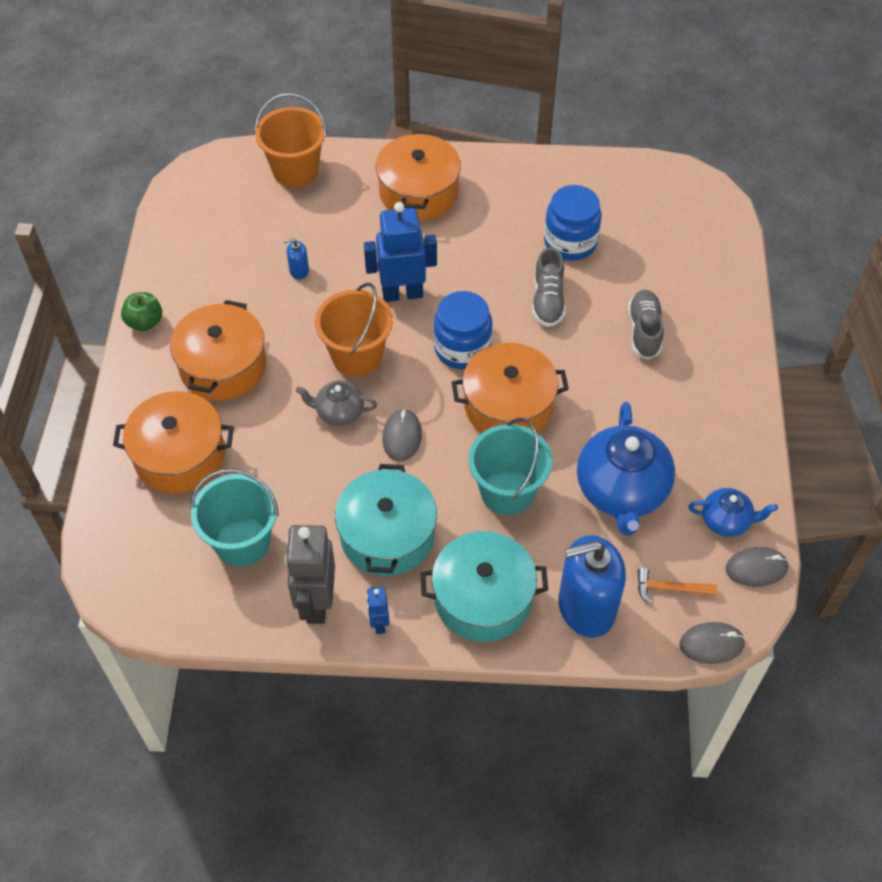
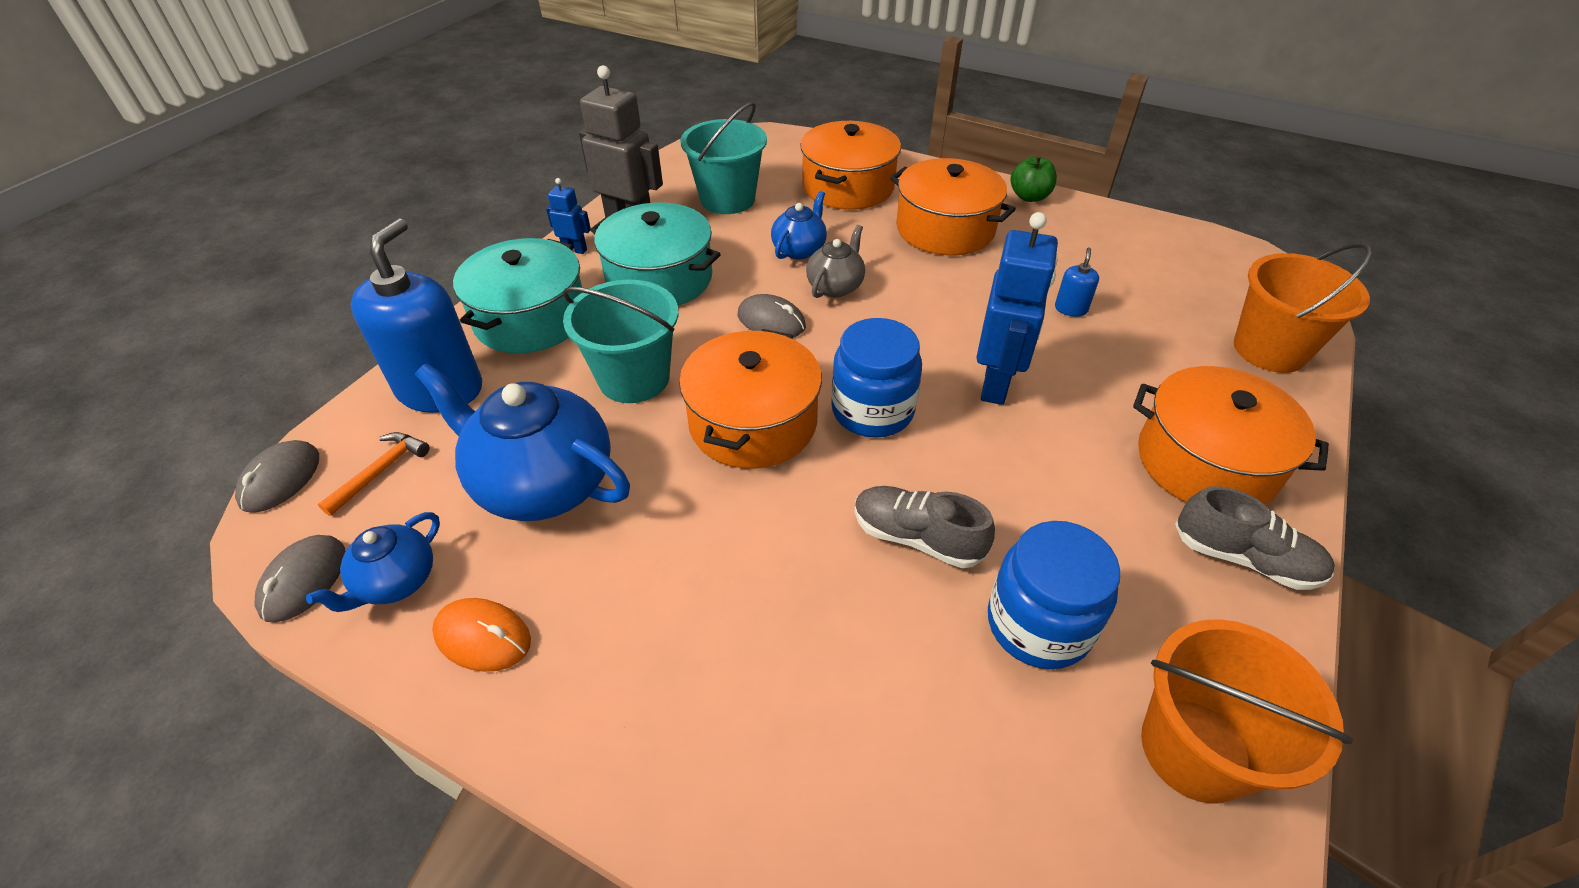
camera: 115 degrees right, 10 degrees down
orange bucket [315,283,393,377] -> orange bucket moved to [1141,619,1353,804]
grey shoe [628,290,664,360] -> grey shoe moved to [1175,486,1335,590]
none -> orange mouse [432,598,531,672]
none -> blue teapot [771,191,827,259]

